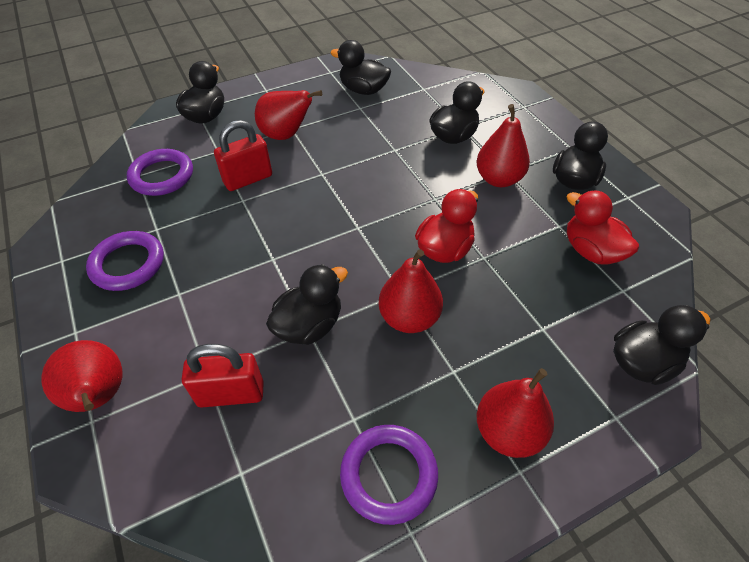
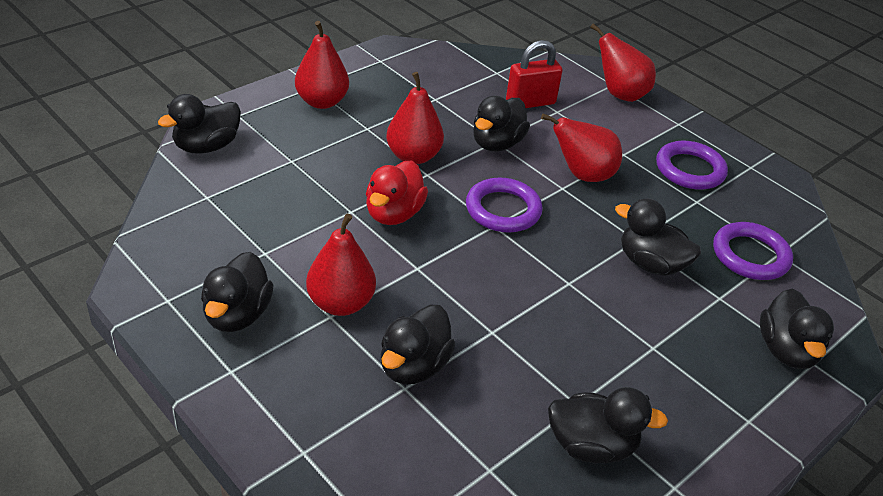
camera: 160 degrees right, 10 degrees down
red padlock [214,120,272,191] -> black duck [615,198,701,276]
red pear [255,90,322,140] -> red pear moved to [541,113,622,182]
purple ring [340,425,438,525] -> purple ring moved to [466,178,543,232]
red duck [566,191,639,265] -> none

